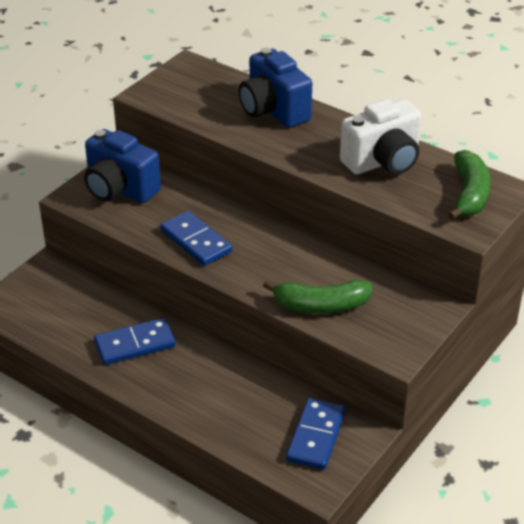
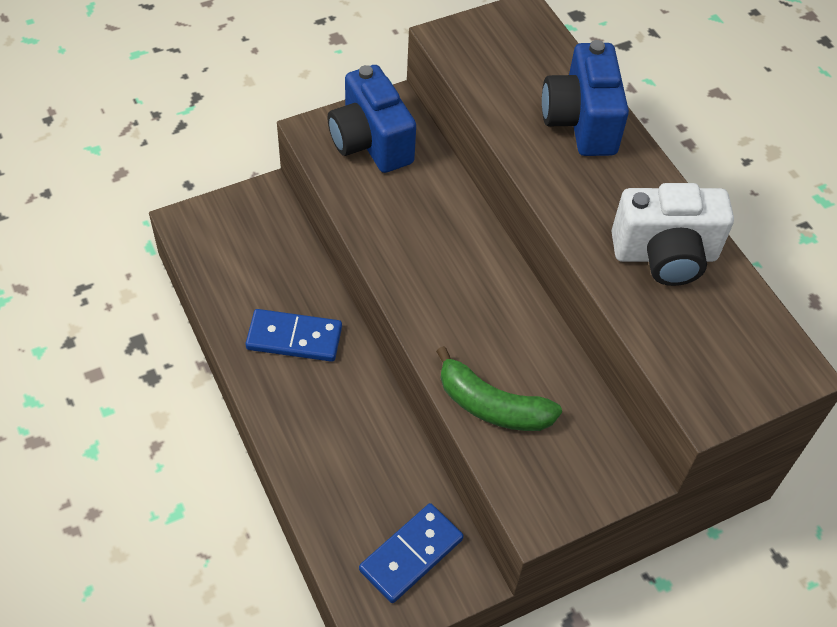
camera: 25 degrees right, 15 degrees up
blue domino [160,211,232,266] -> none
green banana [448,150,491,220] -> none

